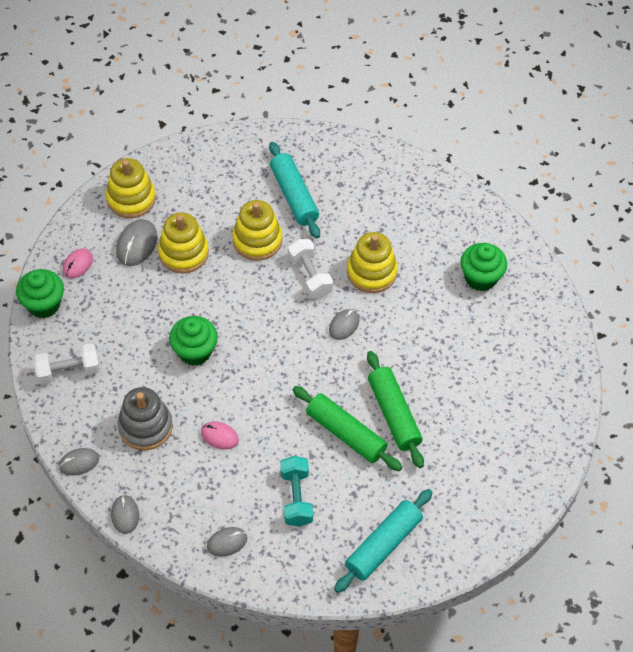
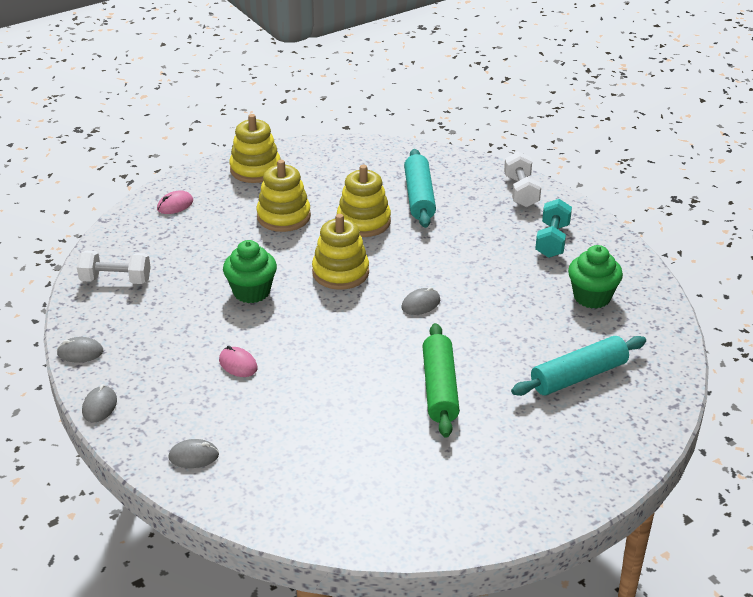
camera: 20 degrees right, 20 degrees down
green cupcake [16,269,64,318] -> none
grey mouse [116,219,158,266] -> none
grey stacking toy [118,387,173,450] -> none
turquoise dumbbell [280,456,313,527] -> turquoise dumbbell moved to [535,199,572,258]
white dumbbell [288,239,333,298] -> white dumbbell moved to [504,151,541,207]
green rolling pin [292,386,402,471] -> none
turquoise rolling pin [334,489,433,593] -> turquoise rolling pin moved to [511,336,646,396]
yellow stacking toy [347,232,398,293] -> yellow stacking toy moved to [312,214,369,290]

